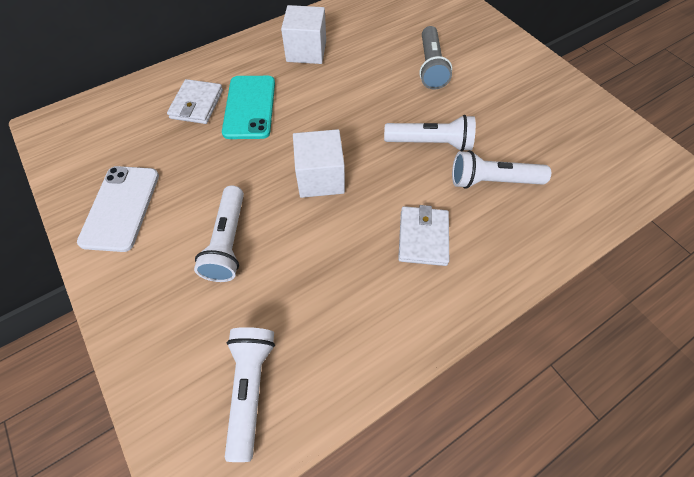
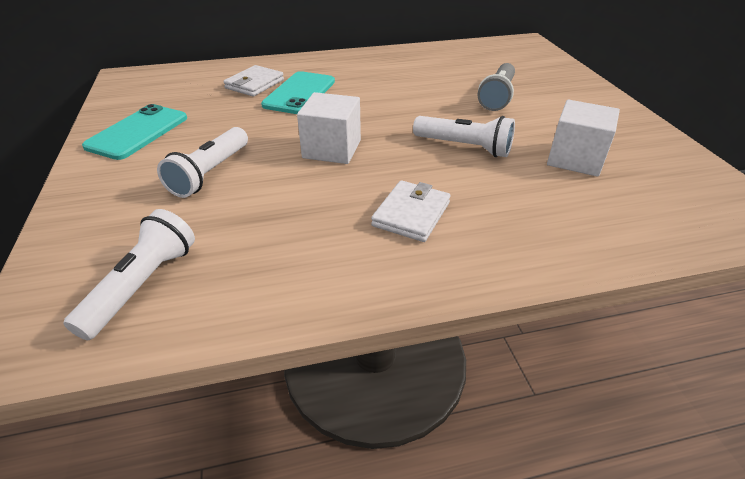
camera: 20 degrees right, 20 degrees down
white phone [77,166,159,252] -> turquoise phone [82,104,187,160]
white cube [281,5,326,64] -> white cube moved to [547,99,620,177]
white flashlight [452,150,551,189] -> none

